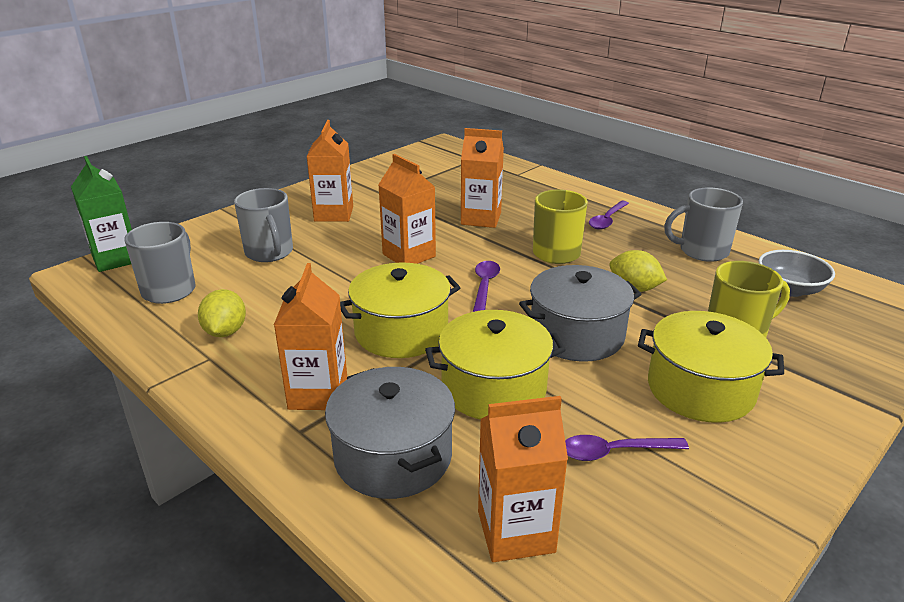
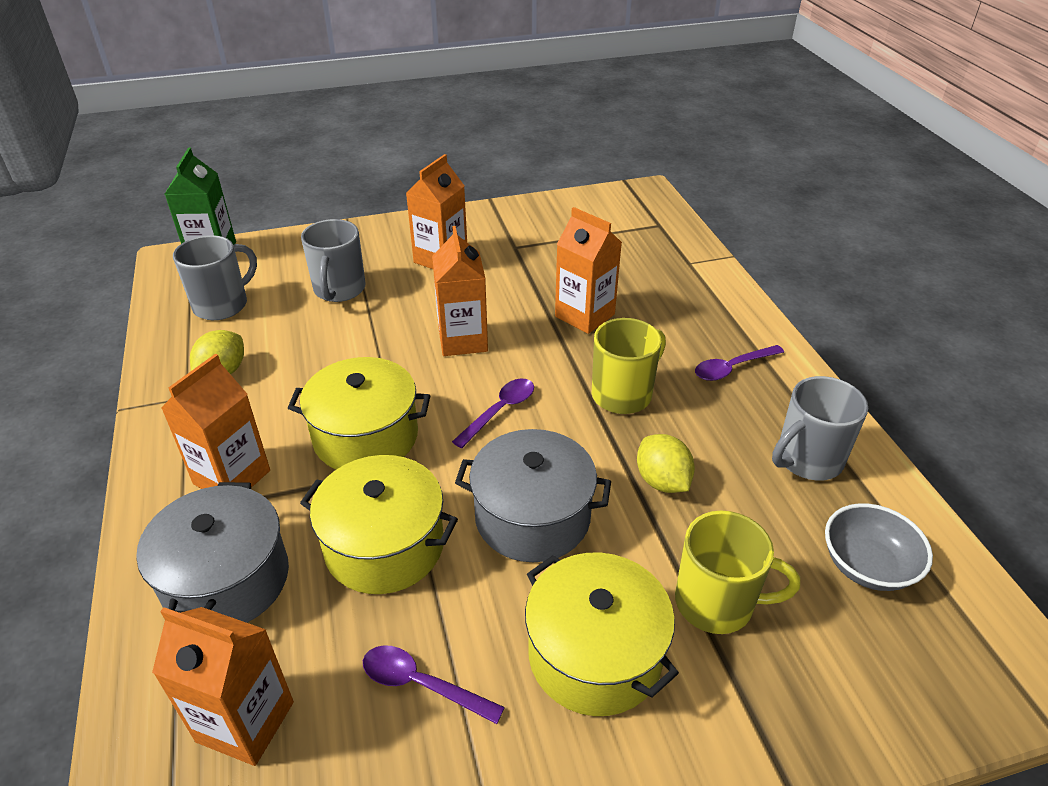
camera: 30 degrees right, 10 degrees up
grey mug [664,187,743,262] -> grey mug turned 60 degrees counterclockwise [772,376,868,481]

